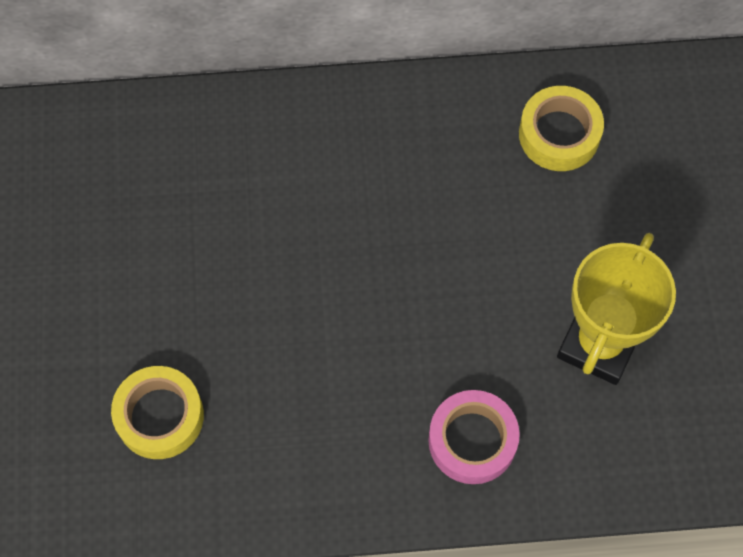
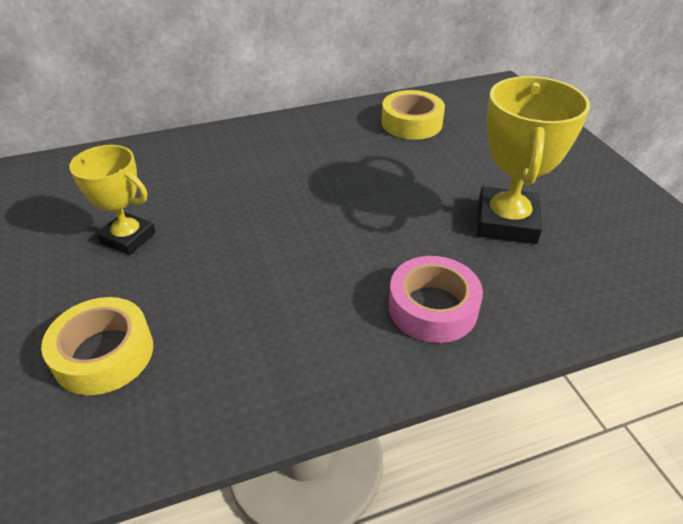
camera: 15 degrees left, 25 degrees down
none -> yellow trophy [69,145,156,255]

